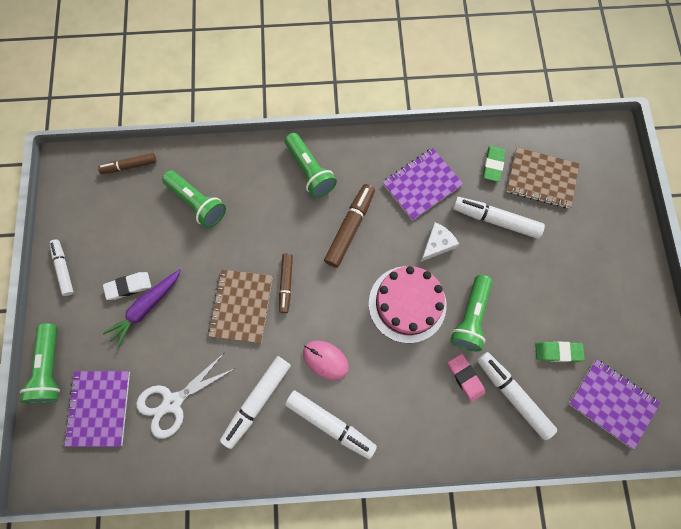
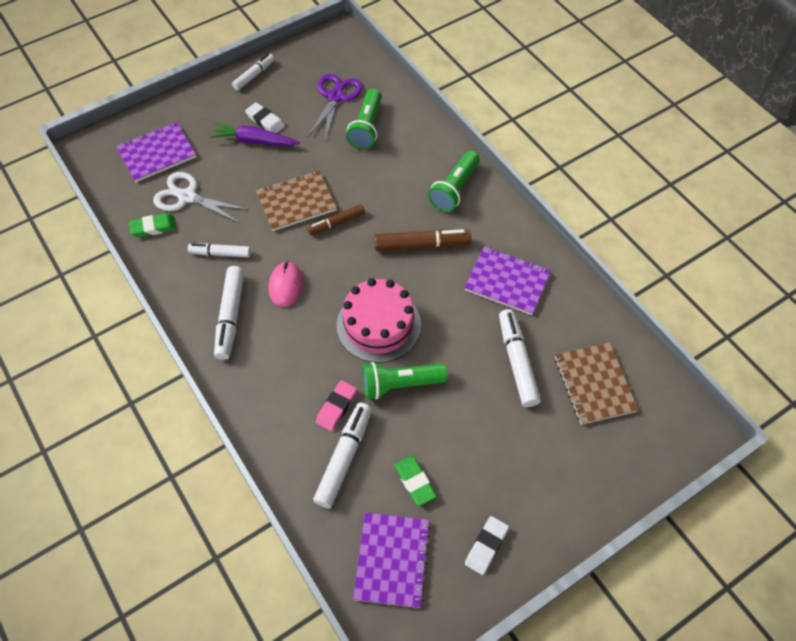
camera: 60 degrees right, 15 degrees down
green flashlight [20,323,60,403] -> none
brown marker [98,153,156,174] -> none
white marker [220,356,291,449] -> white marker [188,243,251,257], size x0.64
white cheese [420,222,459,262] -> none
green eraser [483,146,506,182] -> green eraser moved to [129,213,177,237]
none -> purple scissors [308,74,363,141]
none -> white eraser [465,516,509,575]

